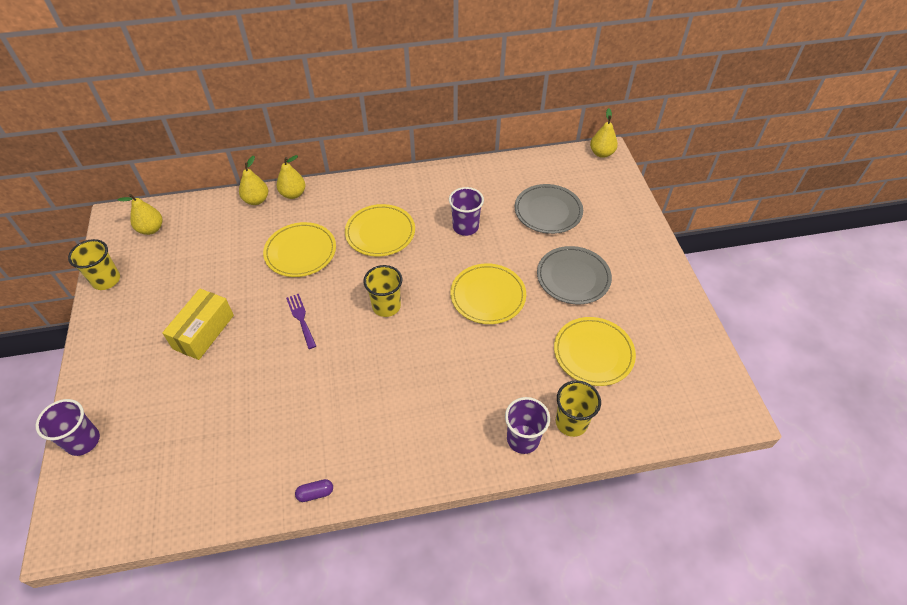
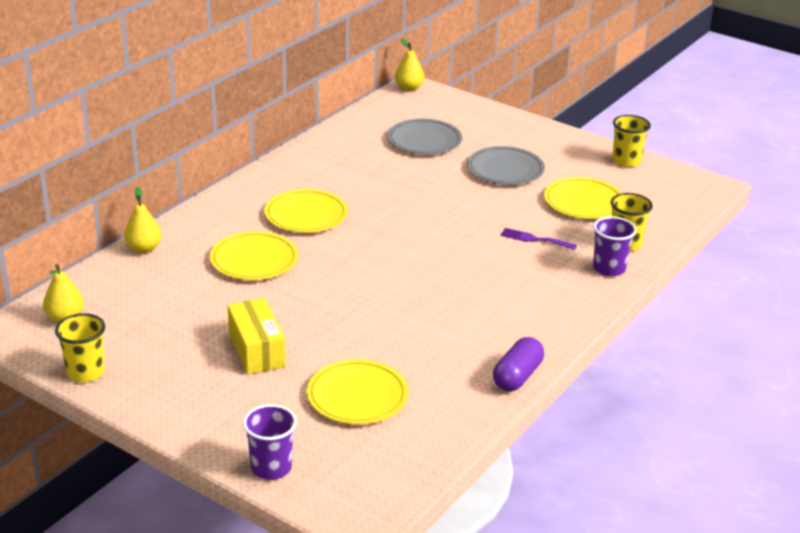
camera: 45 degrees left, 20 degrees down
yellow pear [276,155,306,199] -> none
purple fork [286,294,316,349] -> purple fork moved to [501,228,577,250]
purple capsule [295,479,333,502] -> purple capsule [493,337,544,391], size x1.85
yellow cup [363,265,402,317] -> yellow cup moved to [612,115,651,167]
purple cup [449,187,484,236] -> none
yellow plate [450,263,526,324] -> yellow plate moved to [307,359,408,424]

